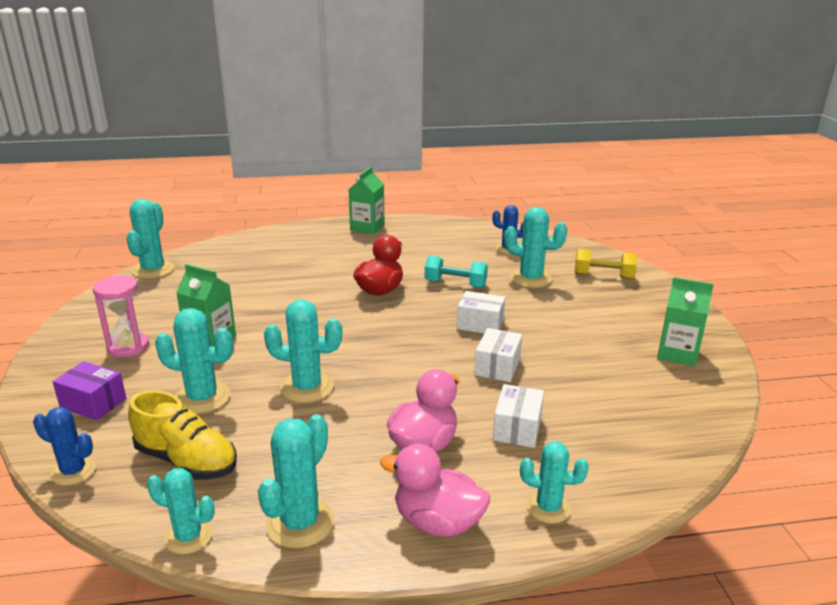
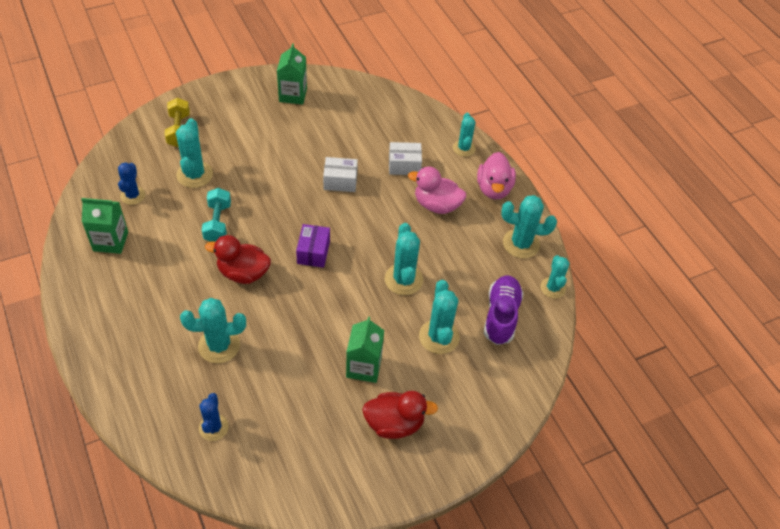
camera: 110 degrees left, 25 degrees up
blue cactus [33,407,96,486] -> blue cactus moved to [199,393,229,441]
purple box [53,361,126,420] -> purple box moved to [296,224,330,268]
pink hourglass [93,275,149,358] -> red duck [362,391,438,439]
turquoise cactus [126,199,174,279] -> turquoise cactus moved to [180,298,246,363]
yellow shoe [128,390,237,480] -> purple shoe [484,276,523,345]
green carton [348,167,385,234] -> green carton moved to [81,198,128,254]
white box [457,291,505,334] -> none

